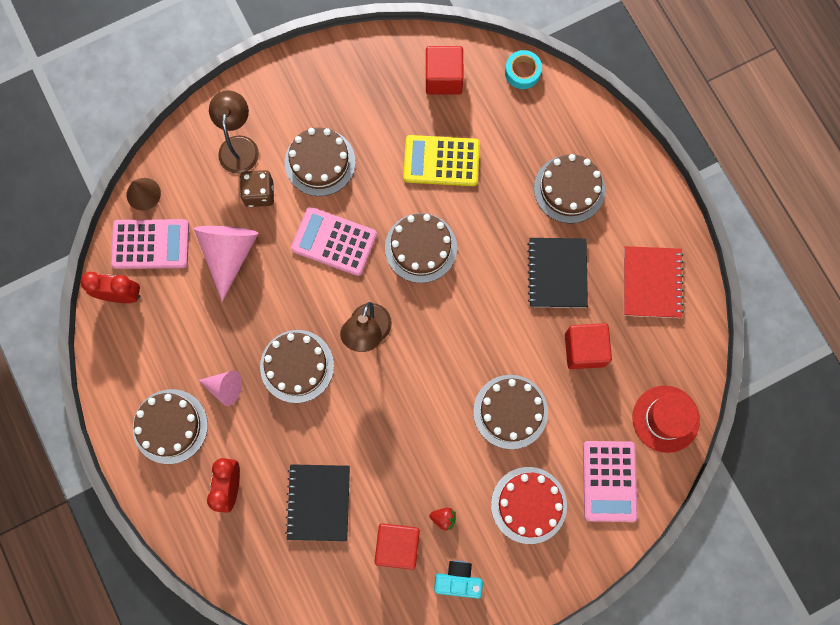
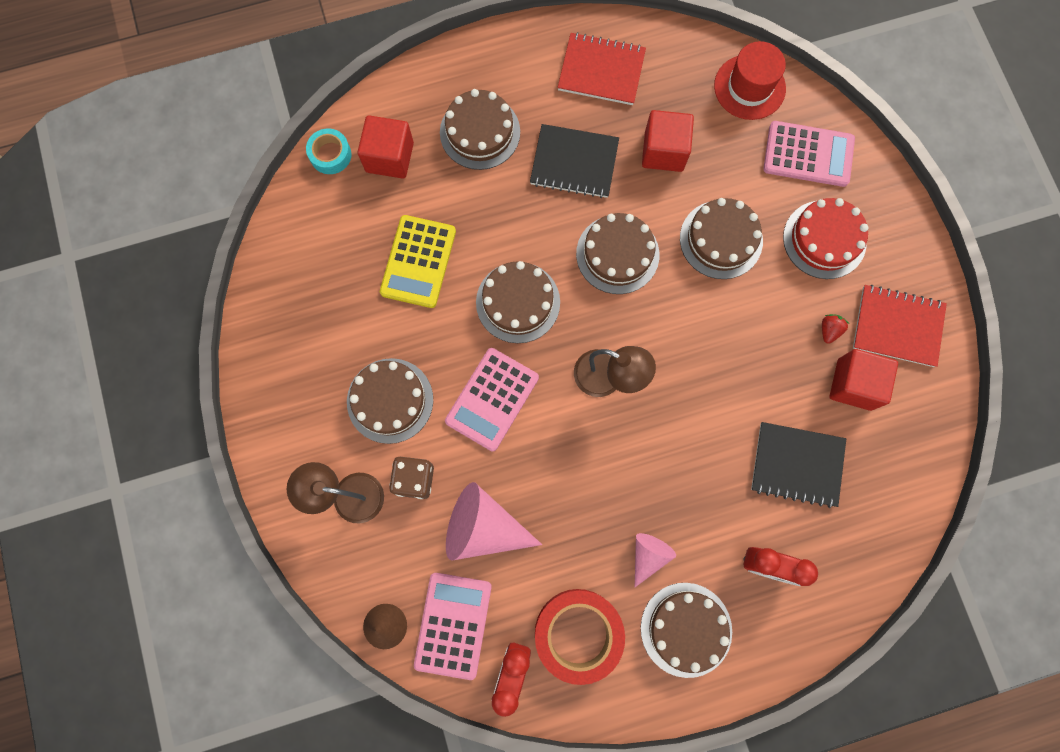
camera: 80 degrees left, 0 degrees up
brown cake [260,330,334,403] -> brown cake moved to [576,213,659,294]
red cube [426,46,464,94] -> red cube moved to [358,115,414,179]
turquoise camera [434,561,483,599] -> red notebook [853,285,947,367]
none -> red tape [535,589,625,685]

